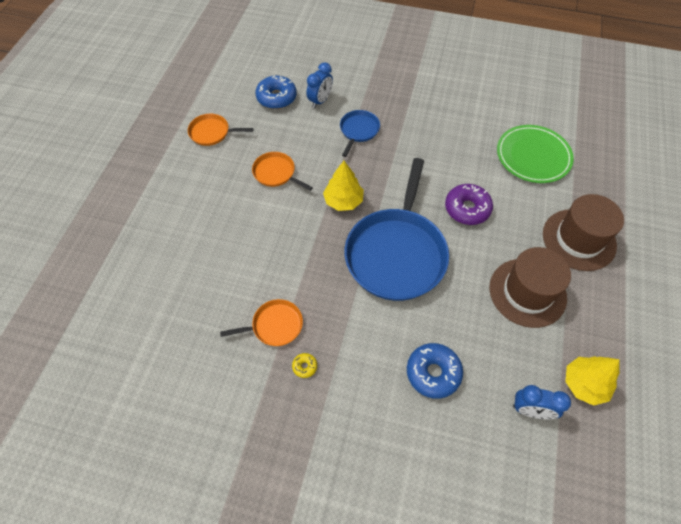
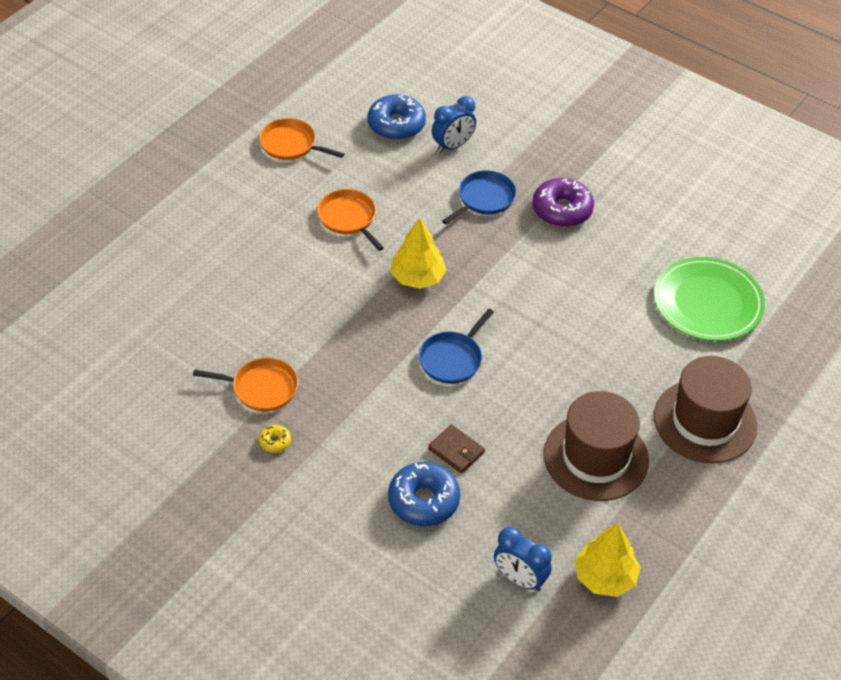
camera: 20 degrees right, 10 degrees down
blue pan [344,158,449,301] -> blue pan [419,309,494,384], size x0.46
purple donut [445,184,493,225] -> purple donut moved to [532,178,594,227]
none -> brown wallet [428,424,485,474]

